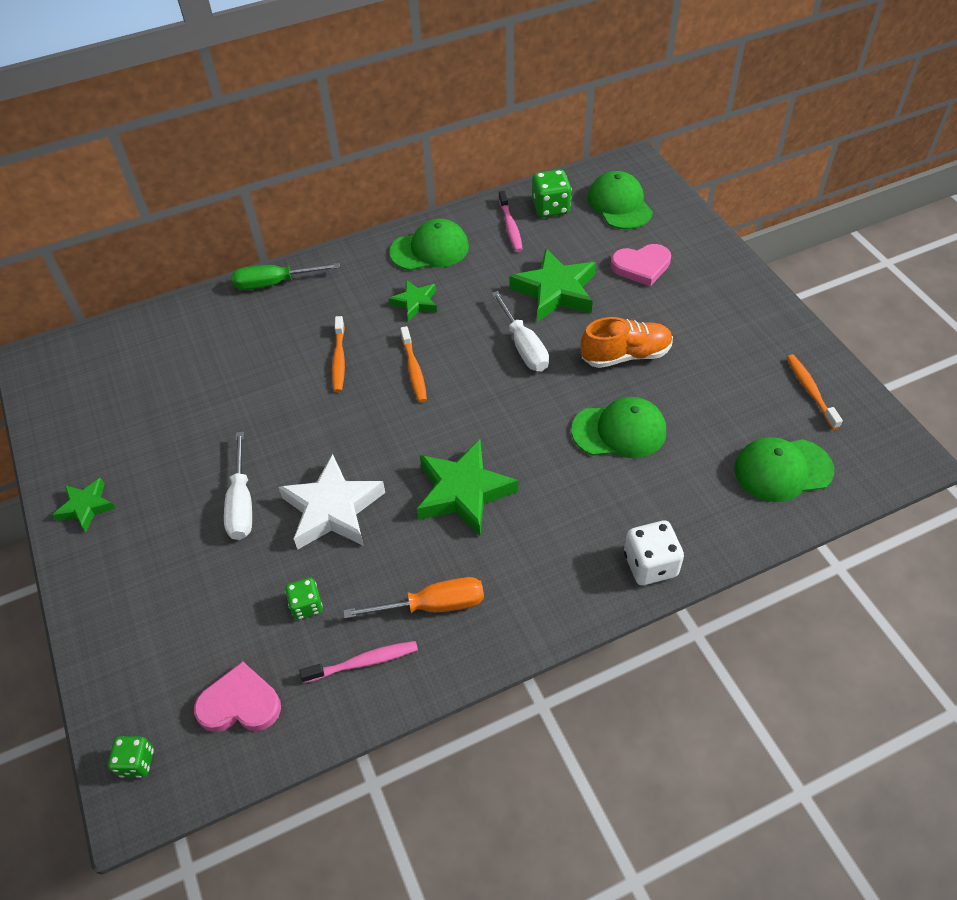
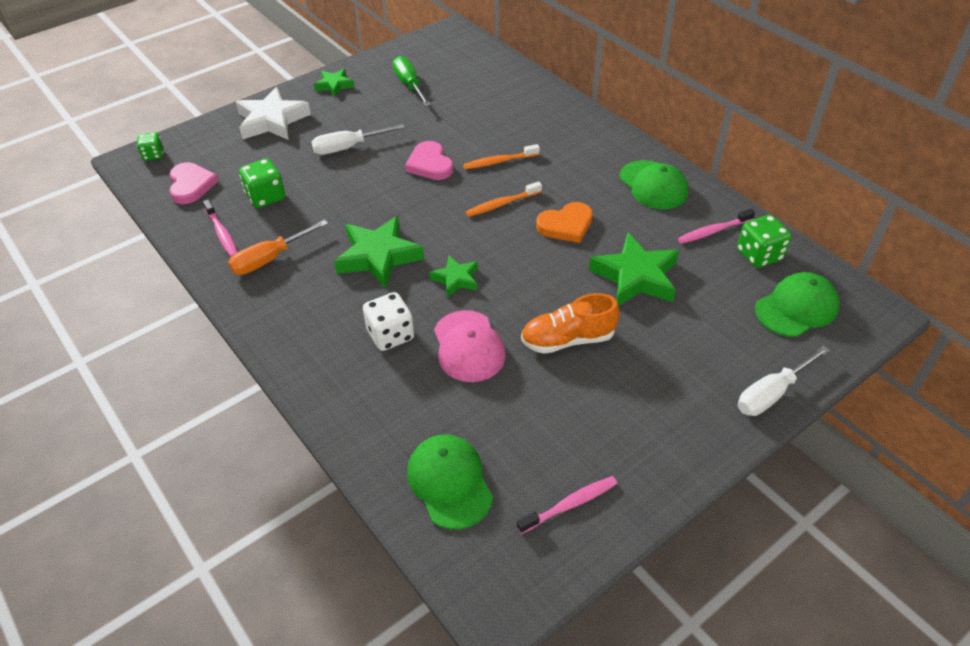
camera: 75 degrees right, 5 degrees down
green screwdriver [232,263,340,290] -> green screwdriver moved to [393,56,431,106]
white star [278,454,385,549] -> white star moved to [236,87,311,140]
green dice [285,578,323,620] -> green dice [239,159,285,208], size x1.57
orange screwdriver [343,577,484,619] -> orange screwdriver turned 75 degrees clockwise [228,220,328,275]
green star [389,280,437,321] -> green star moved to [429,256,478,297]
white screwdriver [491,291,549,371] -> white screwdriver moved to [738,345,830,416]
green cap [571,397,666,458] -> pink cap [434,310,506,382]
orange shoe [581,317,673,368] -> orange shoe turned 105 degrees clockwise [521,293,620,354]
pink heart [611,244,671,286] -> pink heart moved to [405,141,454,180]
white dice [624,521,684,585] -> white dice moved to [363,292,414,351]
orange toothbrush [786,355,843,430] -> pink toothbrush [517,476,617,534]
none -> orange heart [536,202,593,243]

